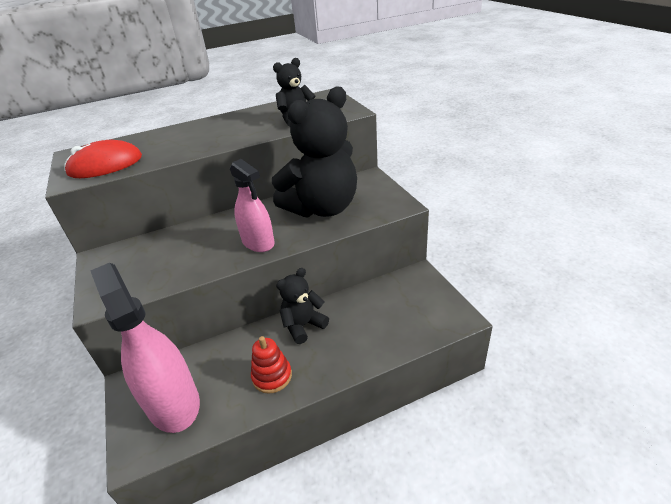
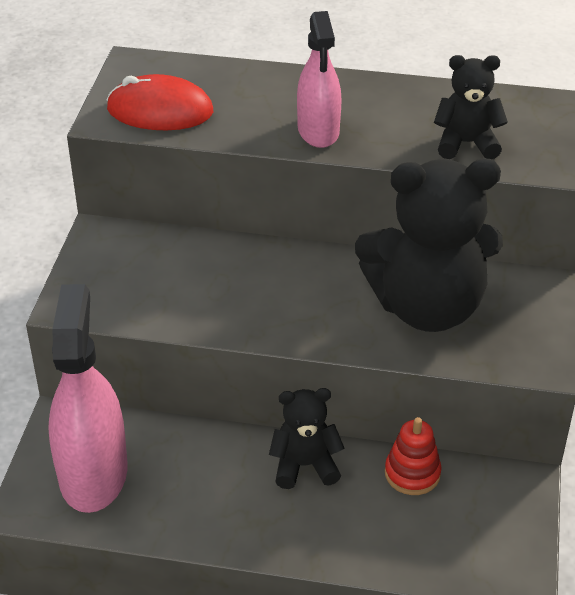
camera: 30 degrees right, 5 degrees up
pink spray bottle [230,159,275,252] -> pink spray bottle moved to [297,11,342,148]
red stacking toy [251,336,292,394] -> red stacking toy moved to [385,417,442,495]

